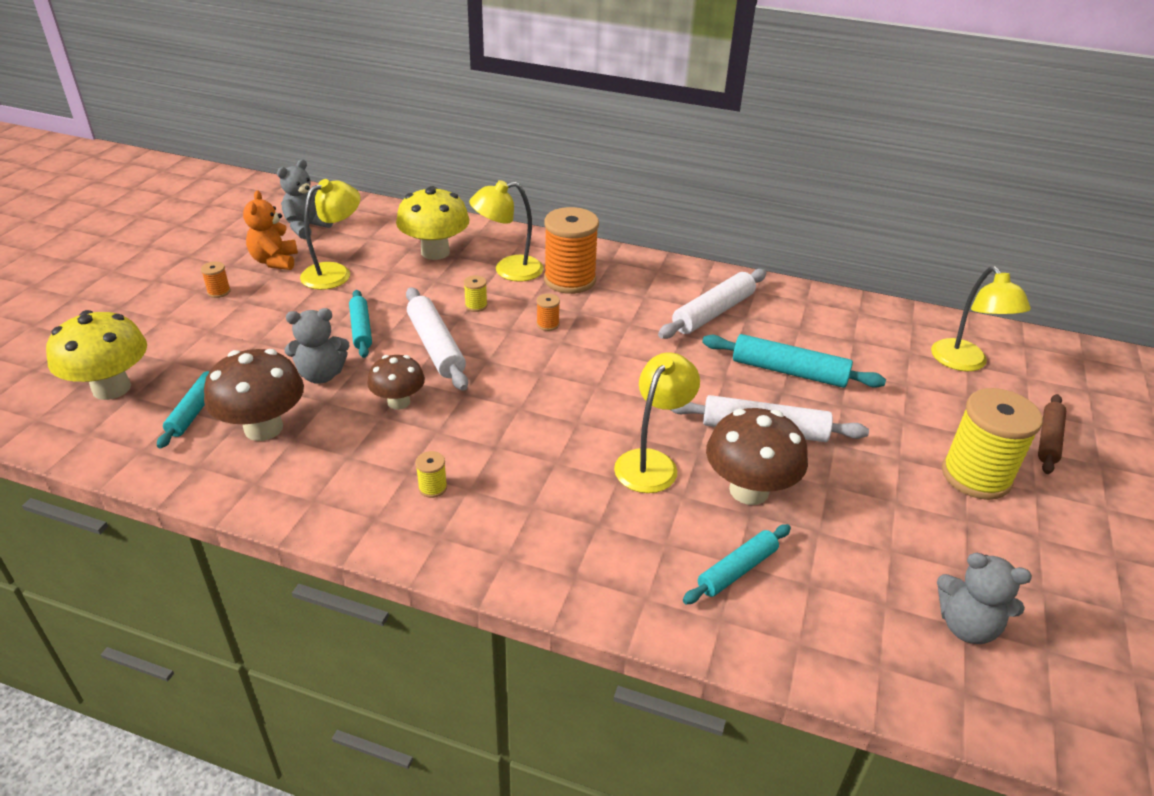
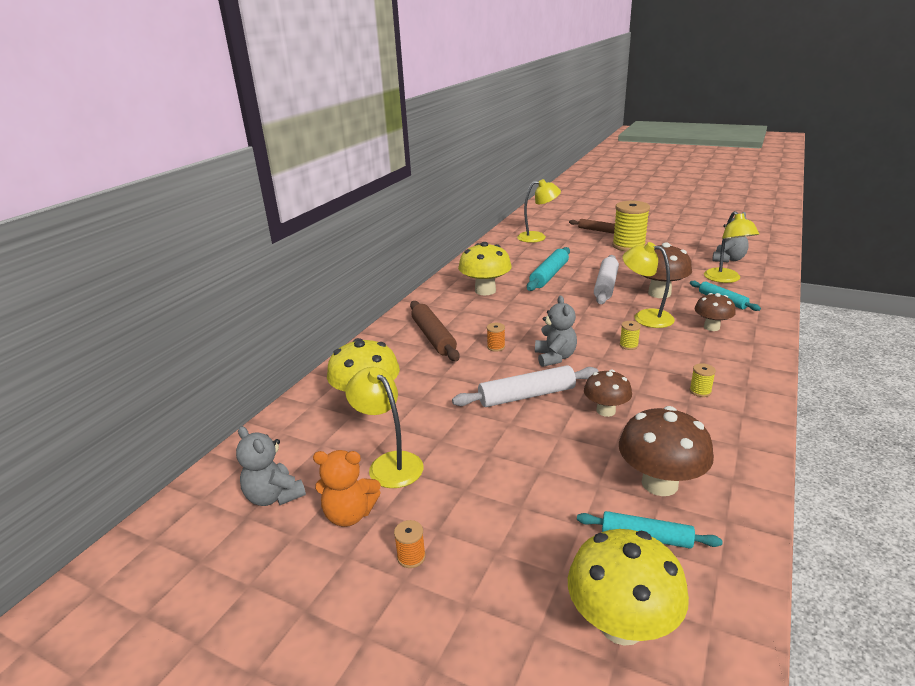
camera: 80 degrees left, 10 degrees down
grey teddy bear [285,308,350,384] -> grey teddy bear moved to [535,296,577,367]
turquoise rolling pin [349,290,372,358] -> none
yellow spool [464,275,487,312] -> yellow spool moved to [620,321,641,350]
yellow lamp [469,180,544,282] -> yellow lamp moved to [704,211,759,283]
orange spool [544,207,599,294] -> brown rolling pin [410,301,460,361]
white rolling pin [658,269,767,339] -> yellow mushroom [458,242,512,296]
none -> brown mushroom [695,293,736,331]

